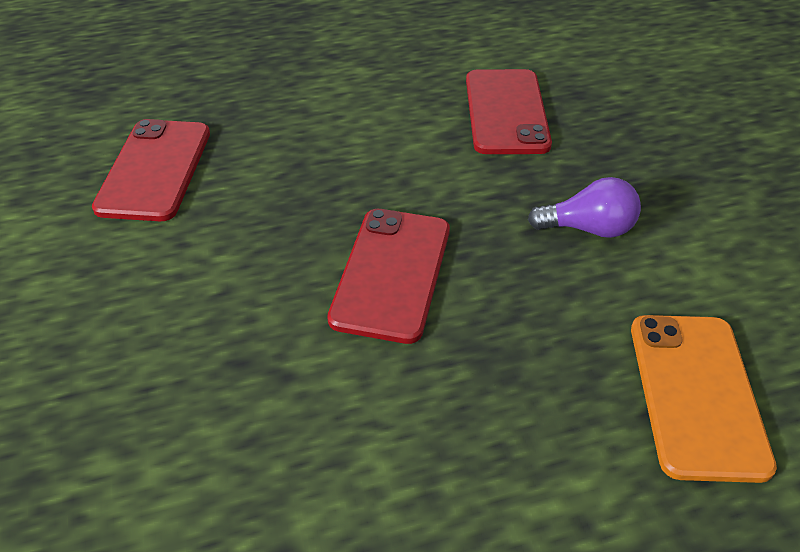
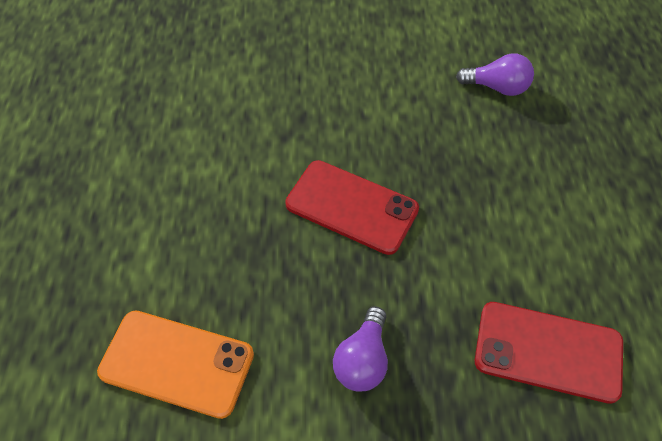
camera: 105 degrees right, 10 degrees up
red phone [92,119,210,221] -> purple light bulb [456,53,534,96]

